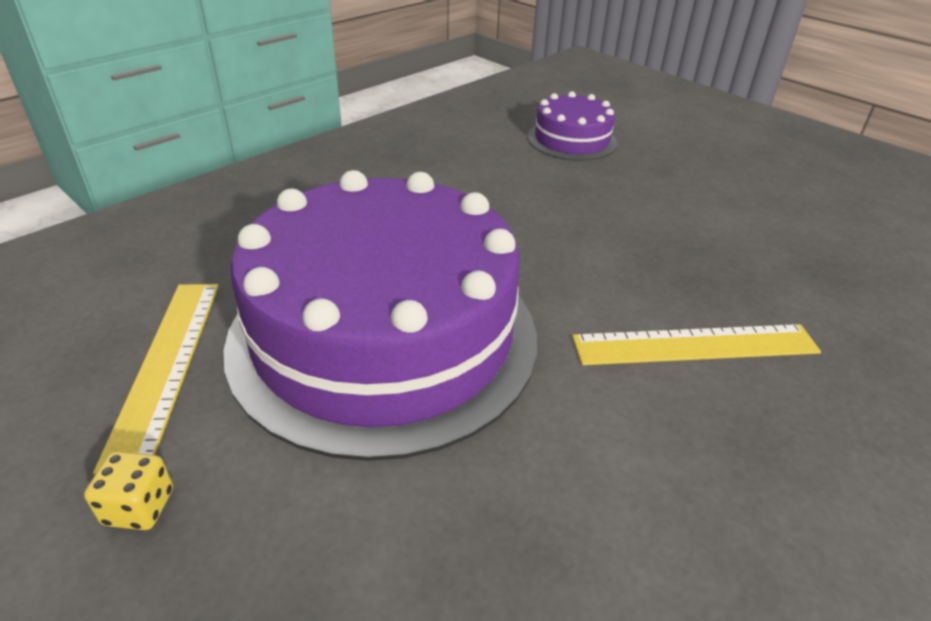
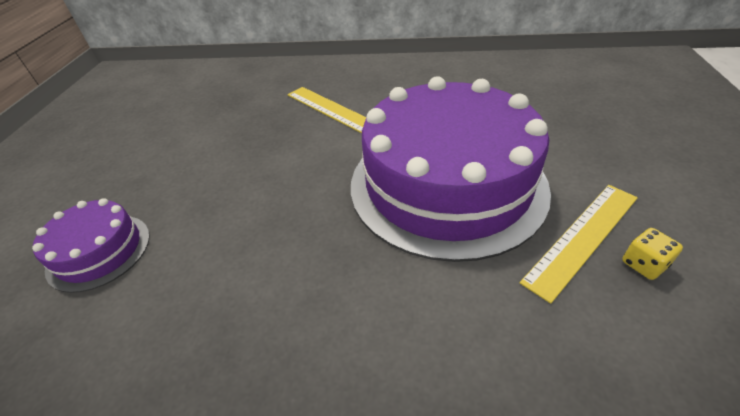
camera: 125 degrees left, 5 degrees up
yellow dice [84,451,173,530] -> yellow dice moved to [622,228,683,280]

